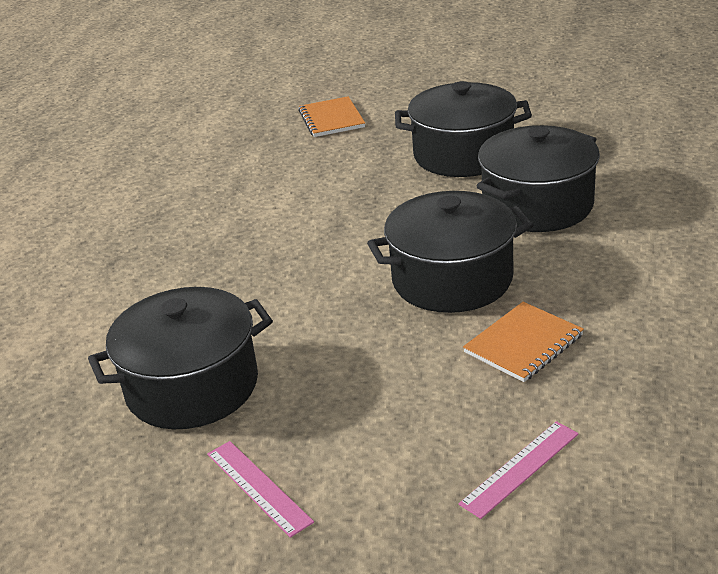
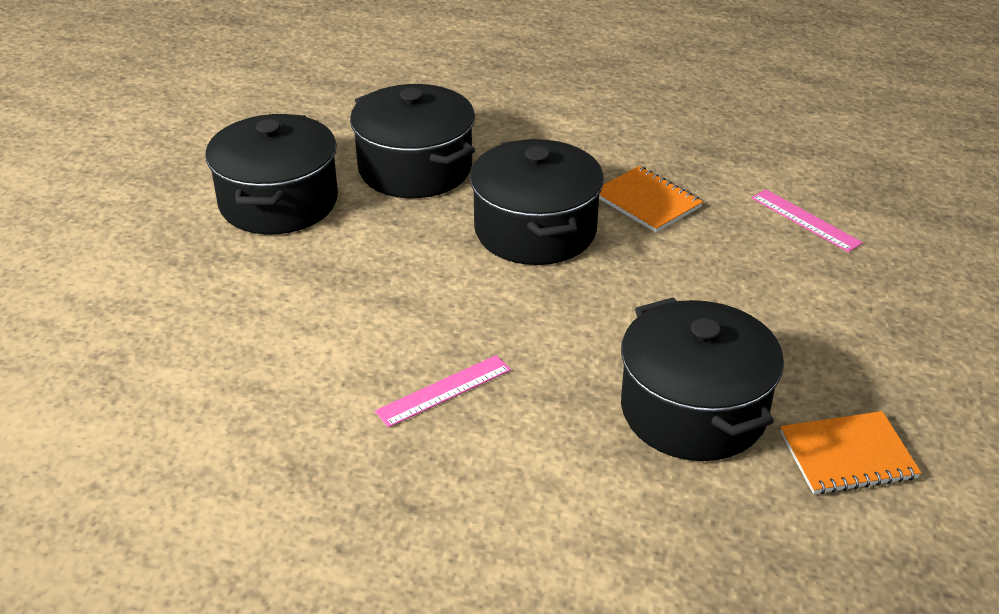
camera: 90 degrees left, 5 degrees up
pink ruler [207,441,314,538] -> pink ruler moved to [375,355,511,428]
orange notebook [298,96,365,137] -> orange notebook moved to [780,411,921,494]

